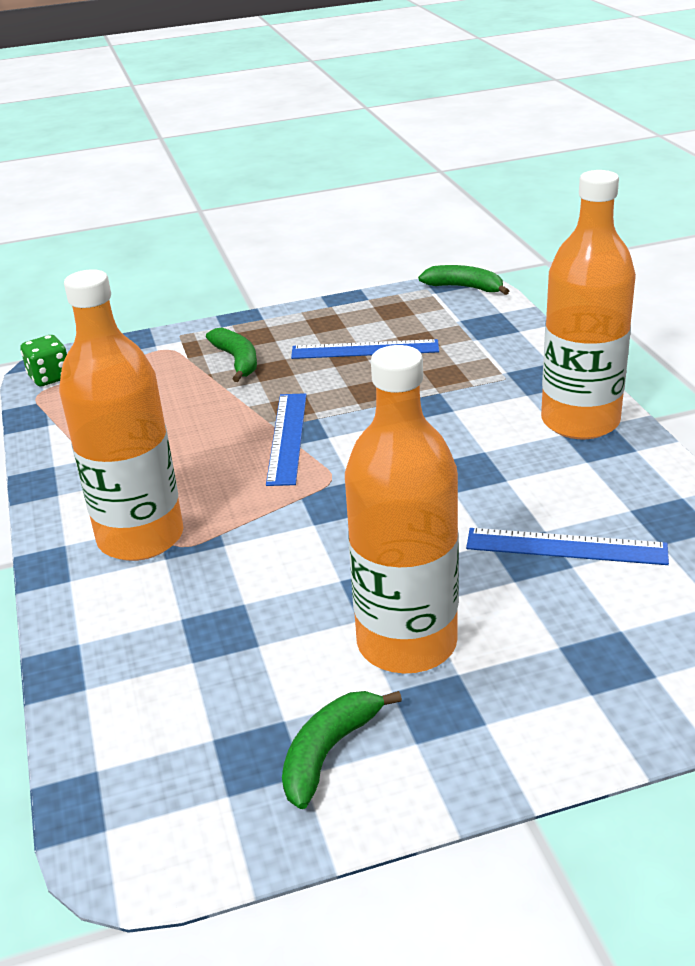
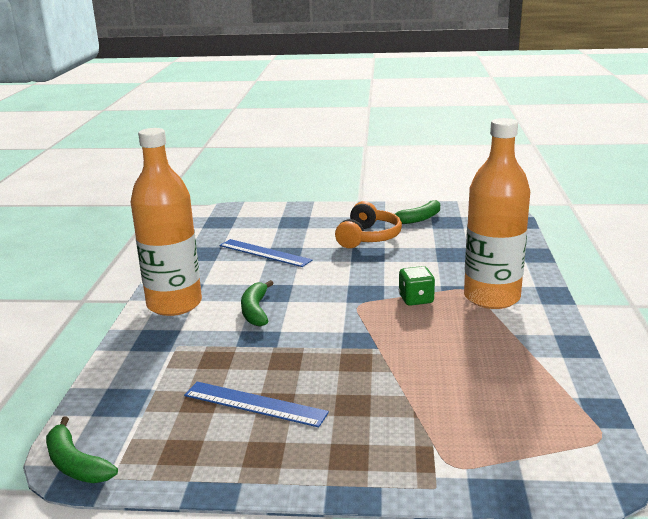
camera: 160 degrees left, 10 degrees down
green dice [21,335,67,386] -> green dice moved to [399,266,435,306]
green banana [206,328,257,382] -> green banana moved to [241,280,274,327]
blue ruler [266,393,307,486] -> none
orange bottle [345,345,459,673] -> orange headphones [335,201,402,248]

